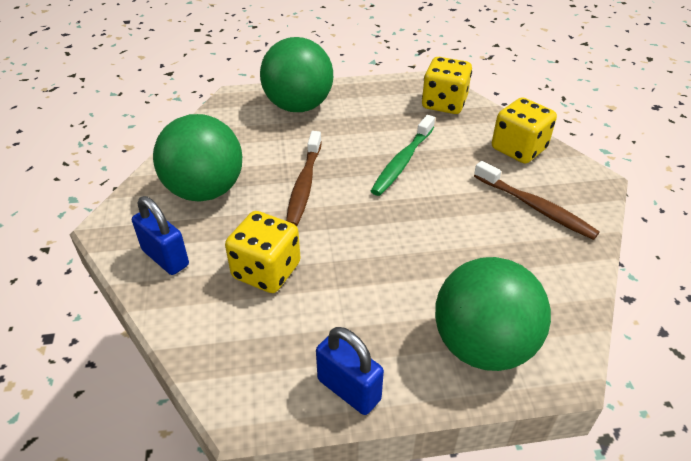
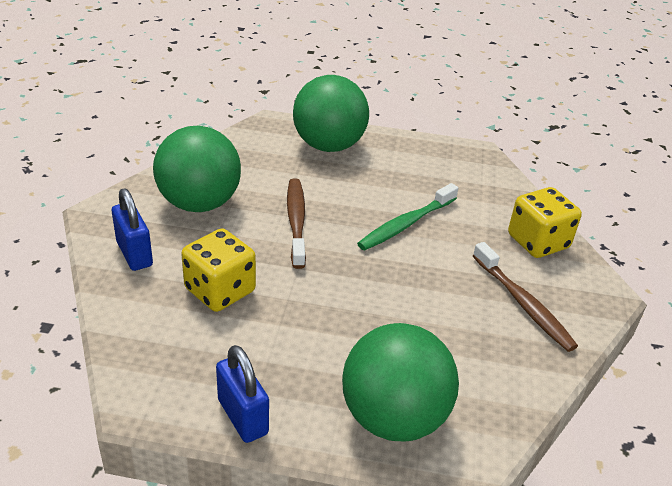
camera: 15 degrees right, 5 degrees down
brown toothbrush [286,131,322,226] -> brown toothbrush turned 150 degrees clockwise [287,178,306,269]
yellow dice [422,57,472,114] -> none

